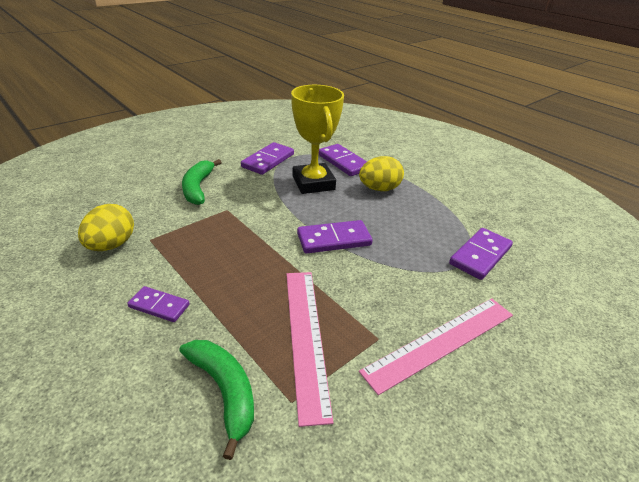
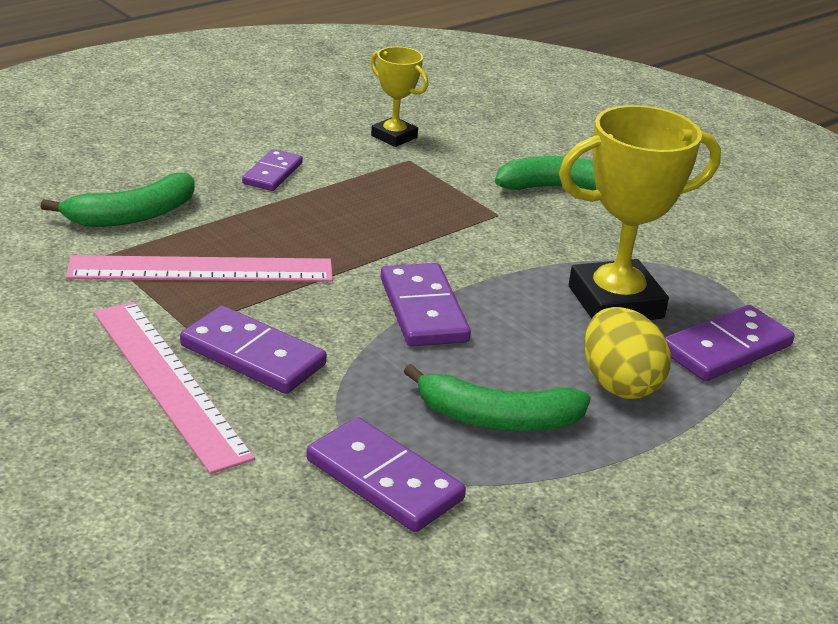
camera: 90 degrees right, 5 degrees down
yellow egg [78,204,134,251] -> yellow trophy [370,47,428,147]
purple domino [241,142,294,175] -> purple domino moved to [180,306,327,394]
none -> green banana [404,364,591,431]

